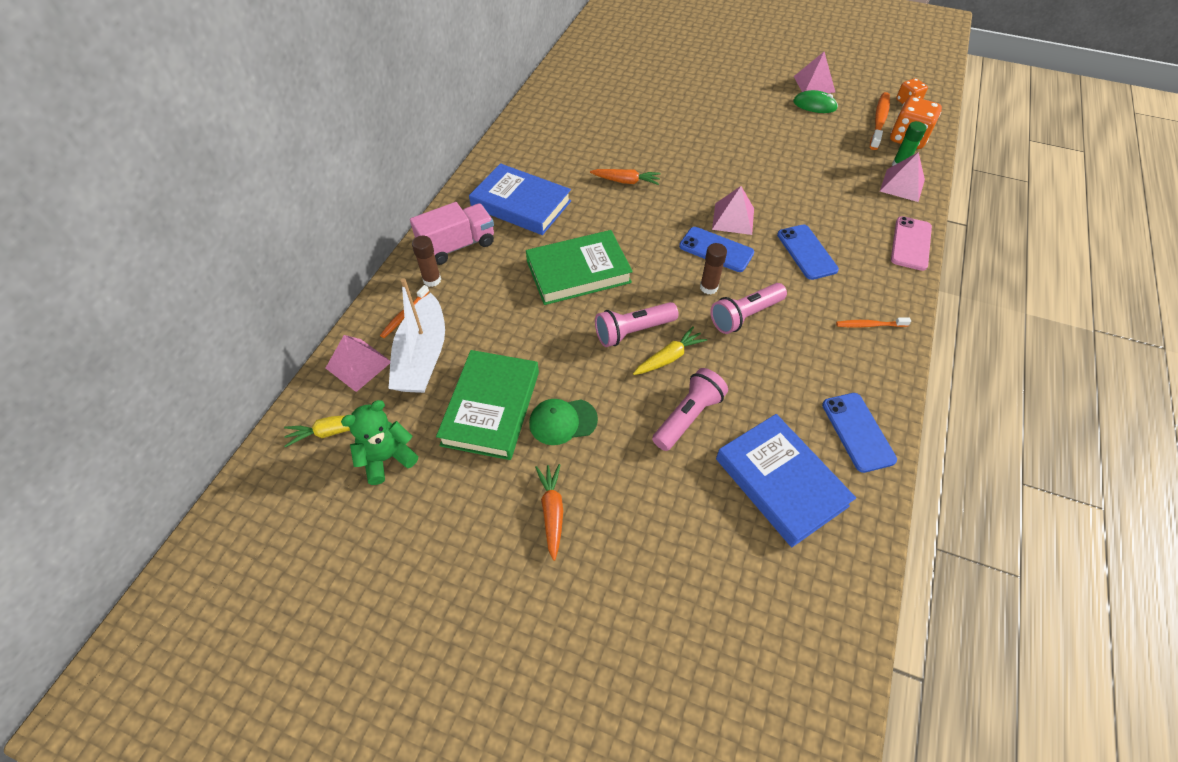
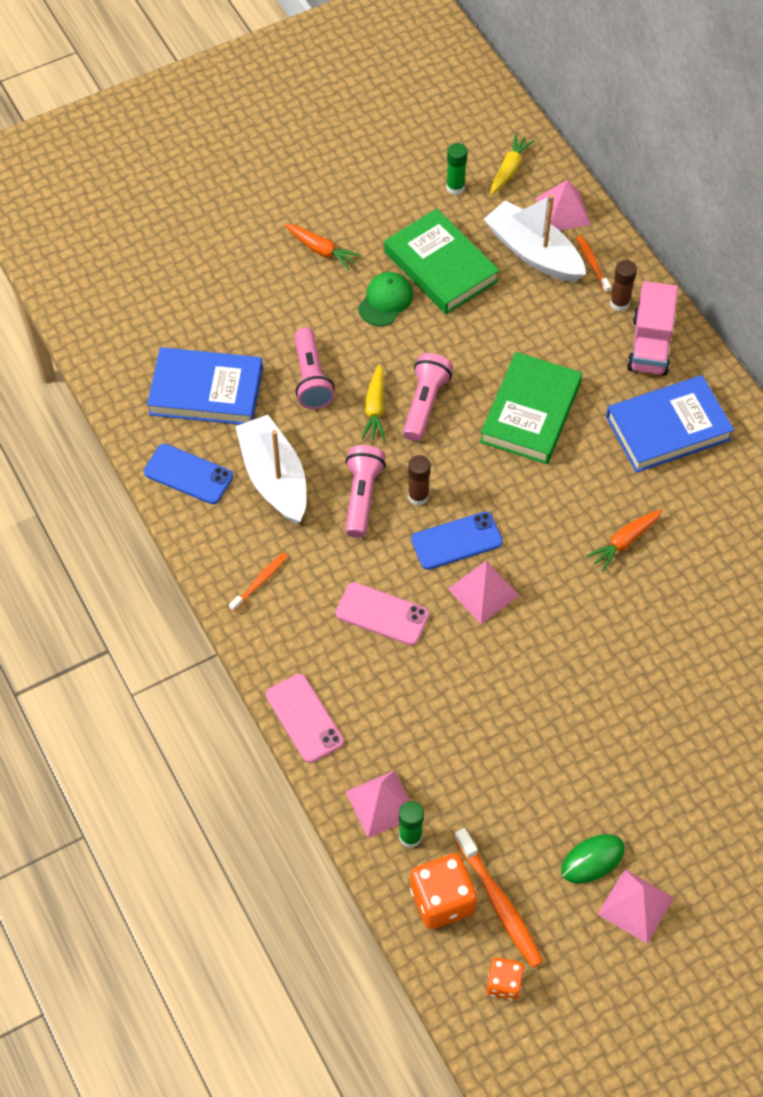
camera: 130 degrees right, 5 degrees up
green teddy bear [341,400,418,485] -> green glue stick [446,143,468,195]
blue phone [777,225,839,280] -> pink phone [336,582,429,645]
none -> white boat [235,415,307,524]

